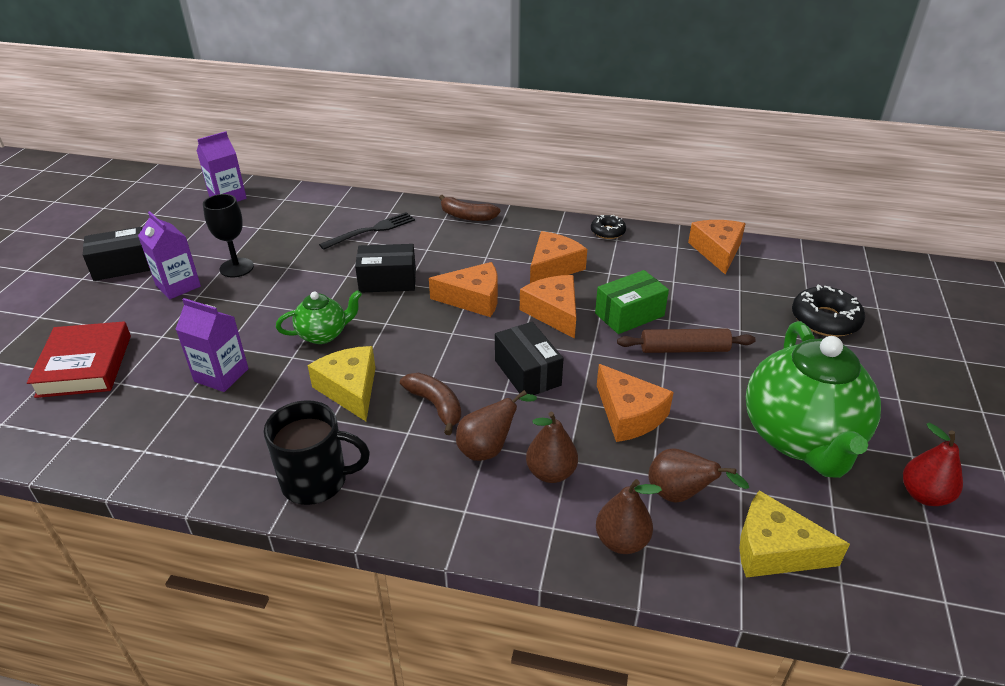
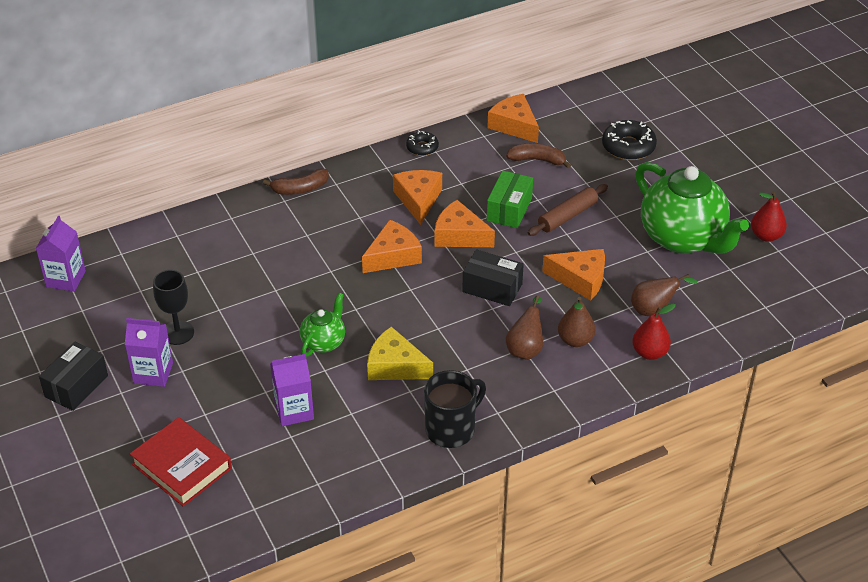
camera: 40 degrees left, 5 degrees up
black fork [319,212,415,250] -> none
black box [355,244,416,293] -> none
brown banana [400,373,461,435] -> brown banana moved to [506,144,571,168]
brown pear [596,479,662,554] -> red pear [632,304,676,360]
yellow cheese [739,490,850,578] -> none

